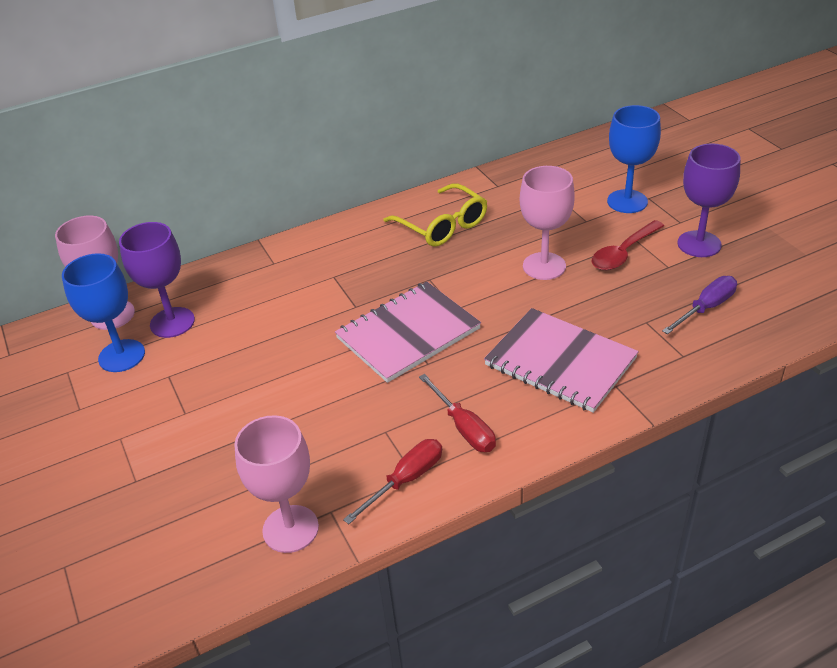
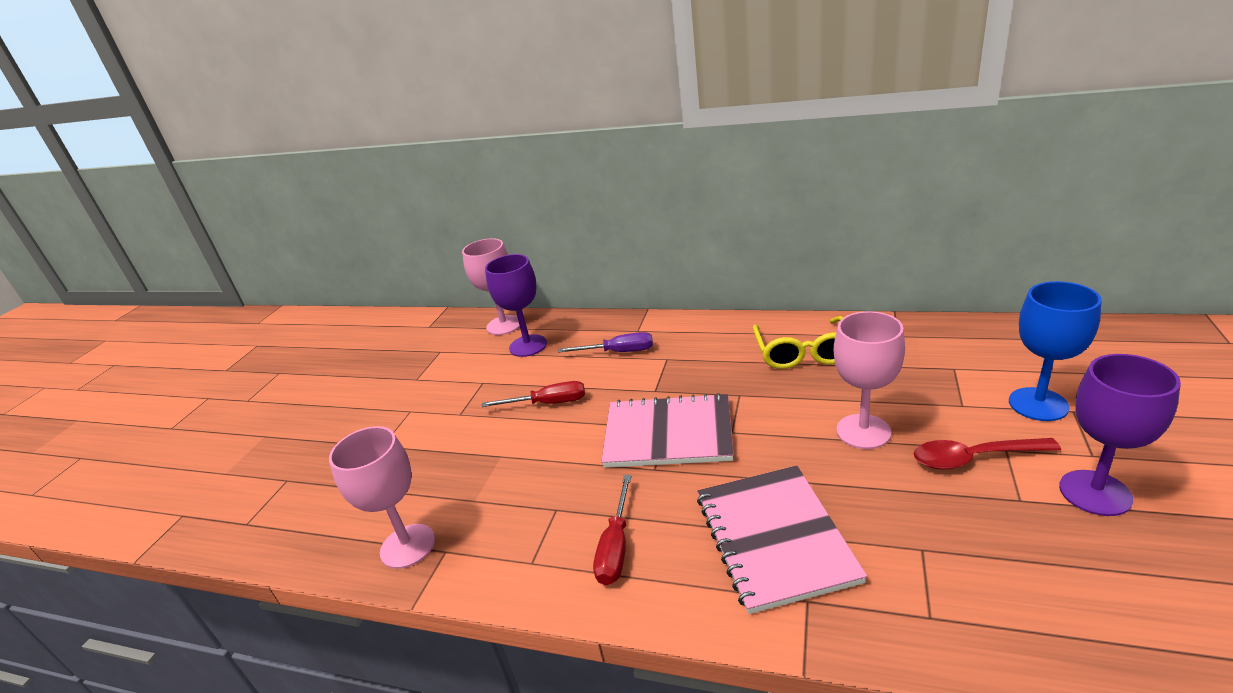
camera: 45 degrees right, 10 degrees down
blue goblet [62,253,145,372] -> none
red screwdriver [343,439,442,524] -> red screwdriver moved to [481,381,585,407]
purple screwdriver [662,276,737,334] -> purple screwdriver moved to [558,332,653,353]

